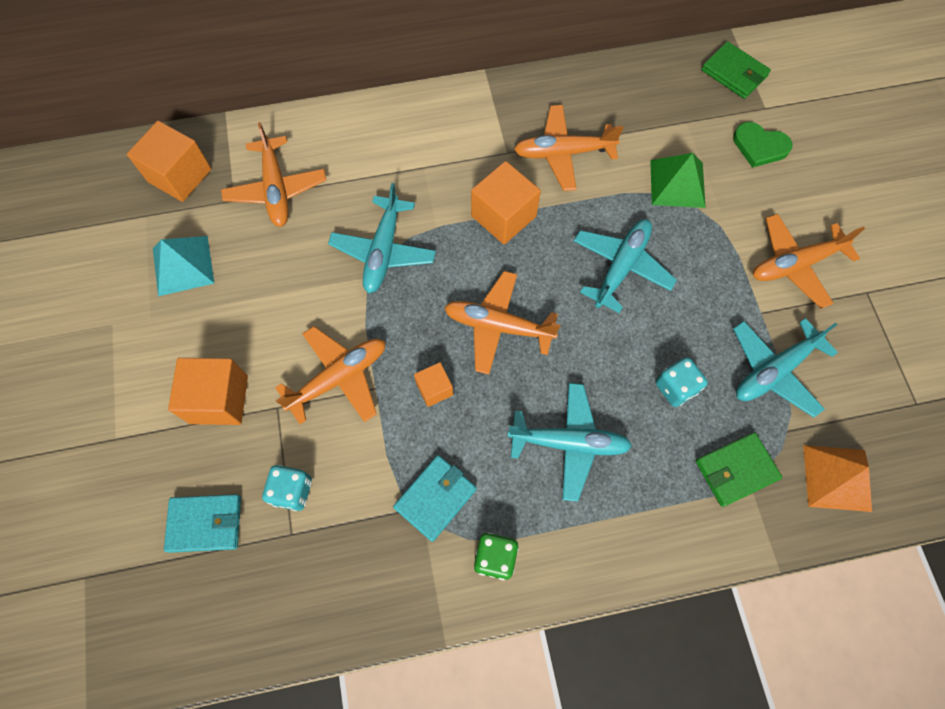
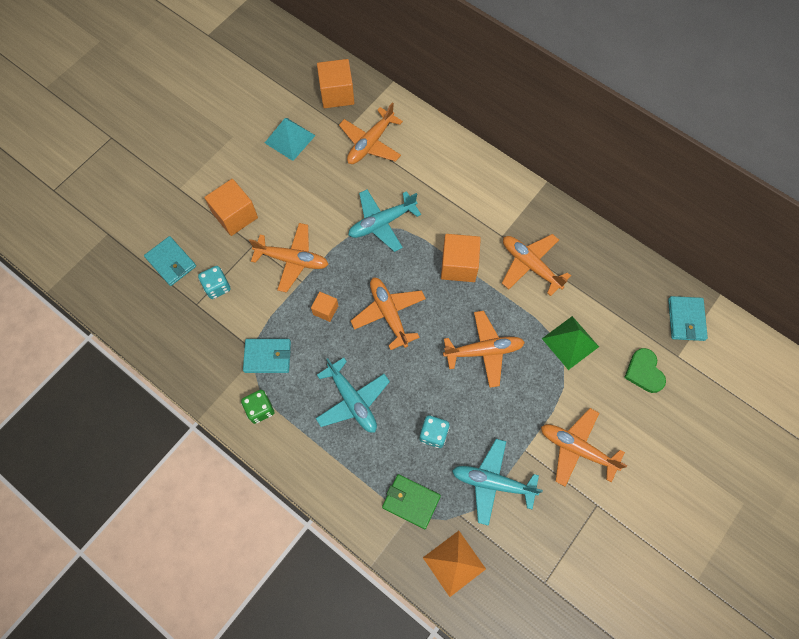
camera: 50 degrees right, 0 degrees up
turquoise plane [574,219,677,313] -> orange plane [443,311,525,388]
green wallet [701,41,771,99] -> turquoise wallet [668,296,708,341]

